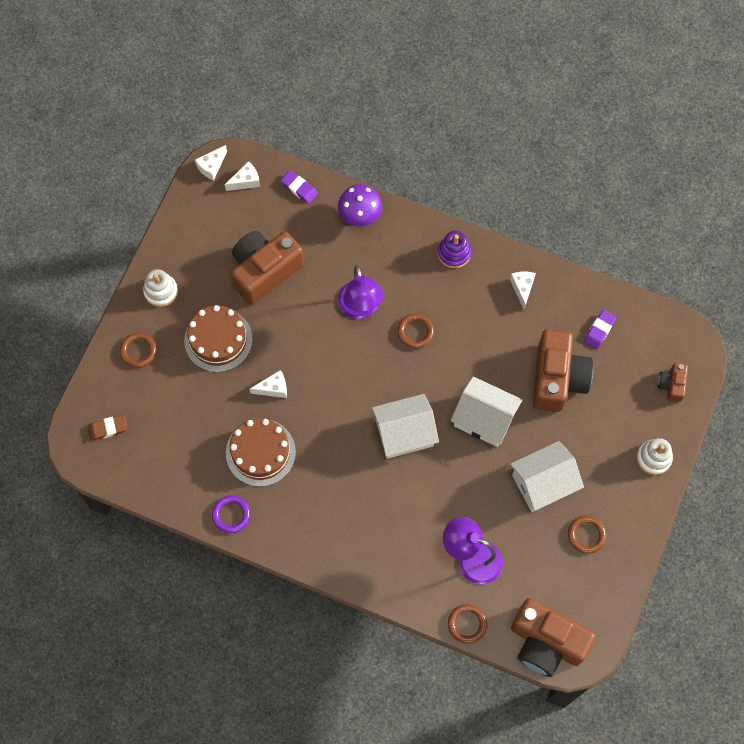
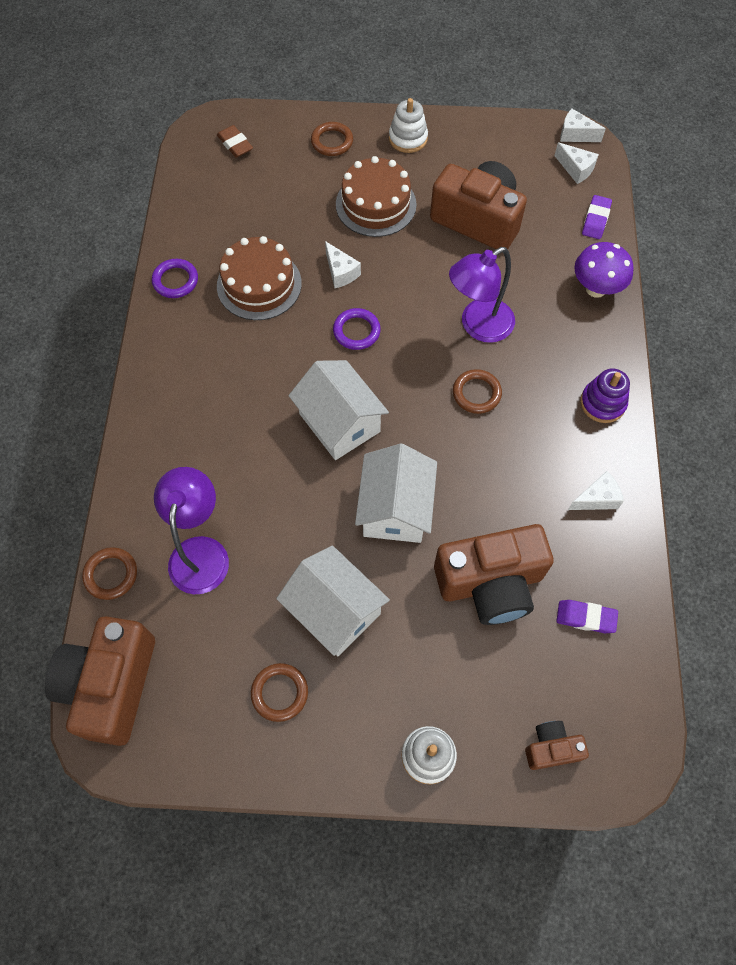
camera: 70 degrees right, 5 degrees down
none -> purple ring [333,308,381,350]

